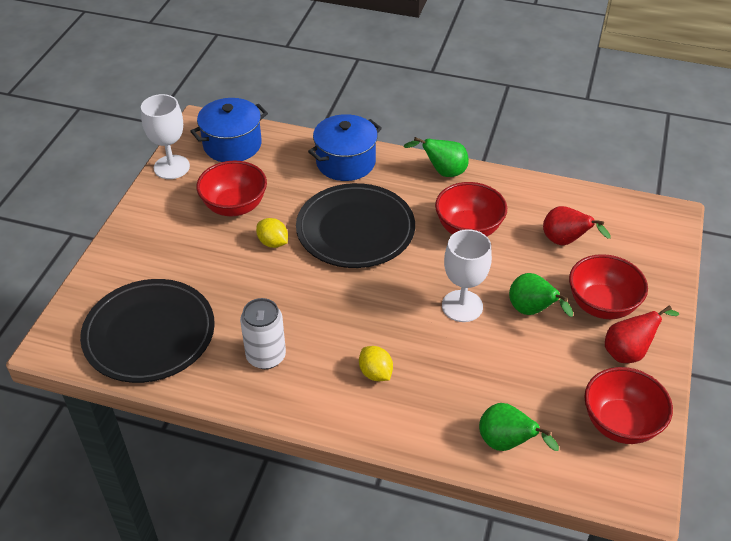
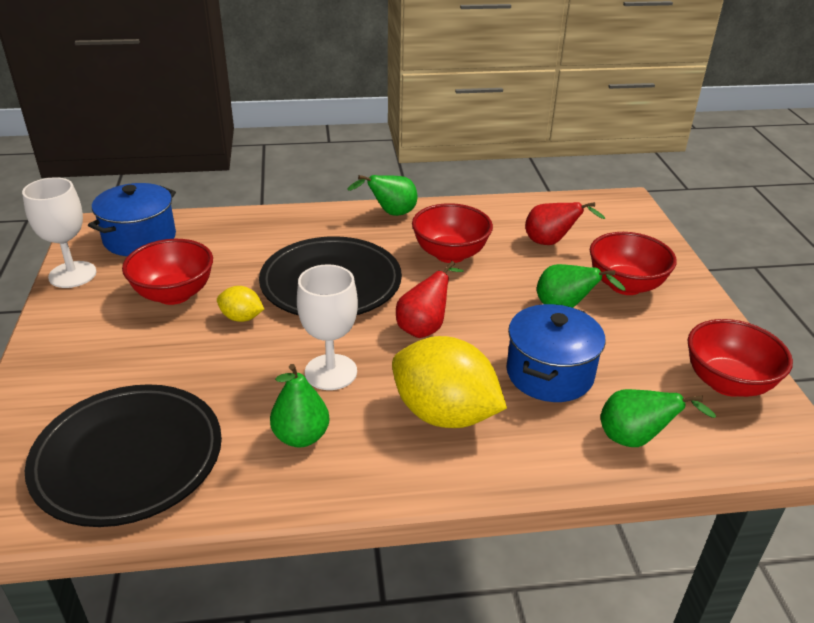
camera: 25 degrees left, 10 degrees down
white can [240,298,286,369] -> green pear [270,364,330,447]
blue pot [308,114,382,181] -> blue pot moved to [506,304,606,402]
yellow lemon [359,346,393,381] -> yellow lemon [392,336,507,428], size x2.13
white goblet [442,229,492,322] -> white goblet moved to [297,264,358,390]
red pear [605,305,679,363] -> red pear moved to [396,261,463,338]

